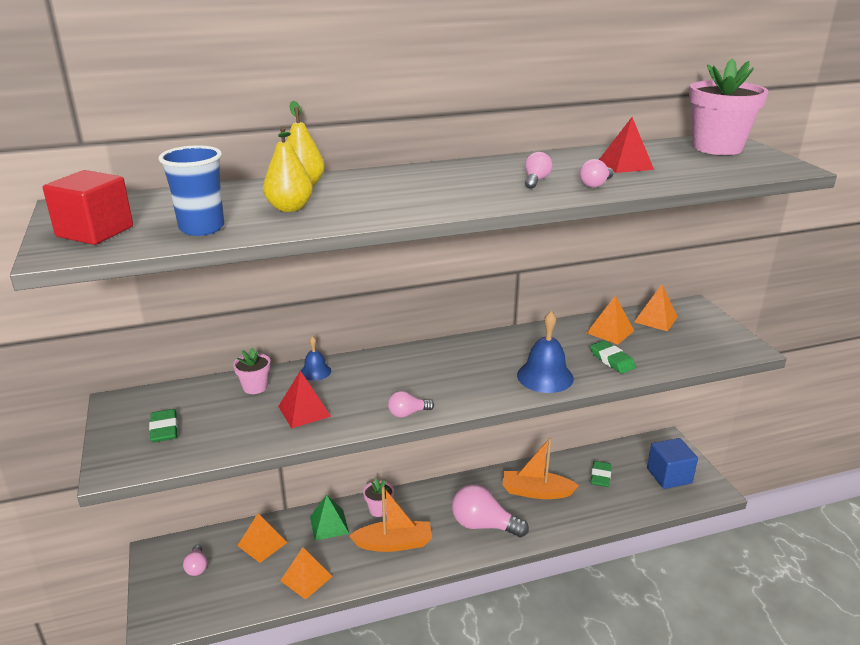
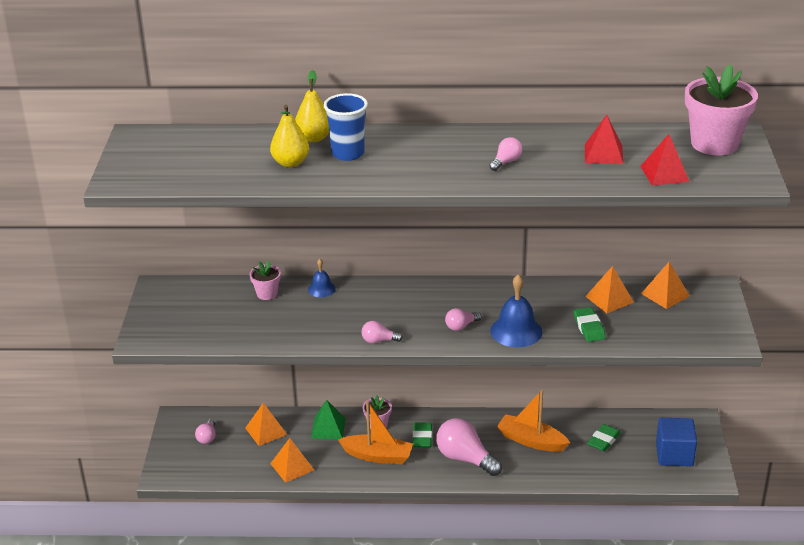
camera: 20 degrees right, 5 degrees up
red cube [43,170,133,245] -> none
green eraser [149,409,178,443] -> green eraser moved to [413,423,432,447]
blue cup [158,145,224,236] -> blue cup moved to [323,93,368,161]
red pyramid [278,371,331,428] -> red pyramid moved to [640,134,689,186]
pink light bulb [579,159,614,188] -> pink light bulb moved to [445,308,482,331]

